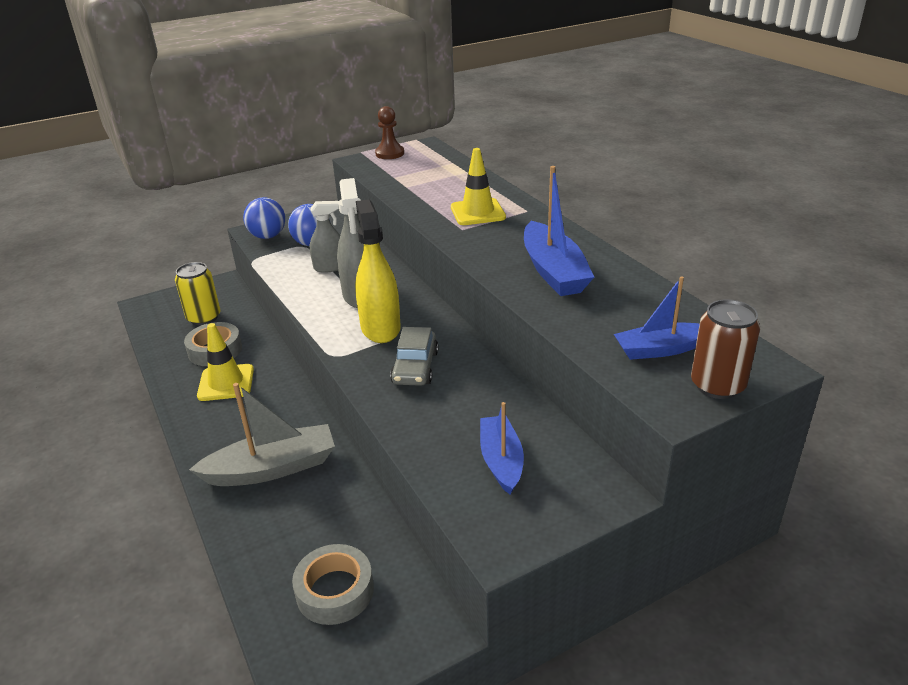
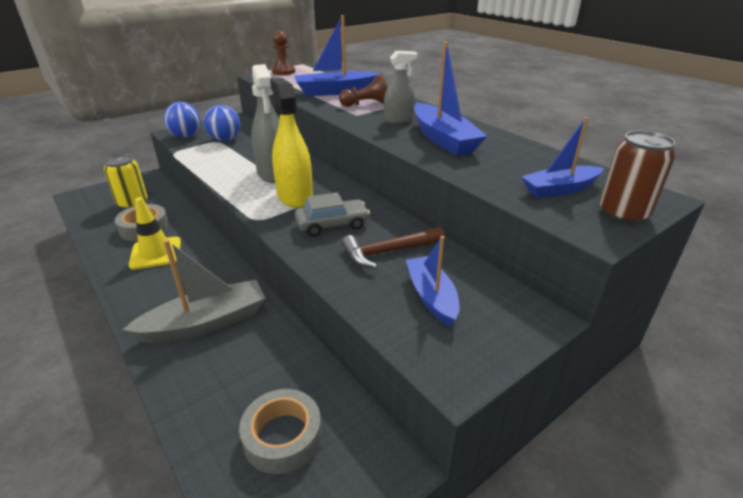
camera: 10 degrees left, 0 degrees up
grey spray bottle [310,201,340,273] -> grey spray bottle moved to [384,51,418,124]
grey car [390,327,439,386] -> grey car turned 105 degrees counterclockwise [295,192,370,237]
yellow traffic cone [451,148,506,225] -> brown pawn [339,74,387,107]
none -> blue boat [294,15,382,96]
none -> brown hammer [342,227,445,269]

